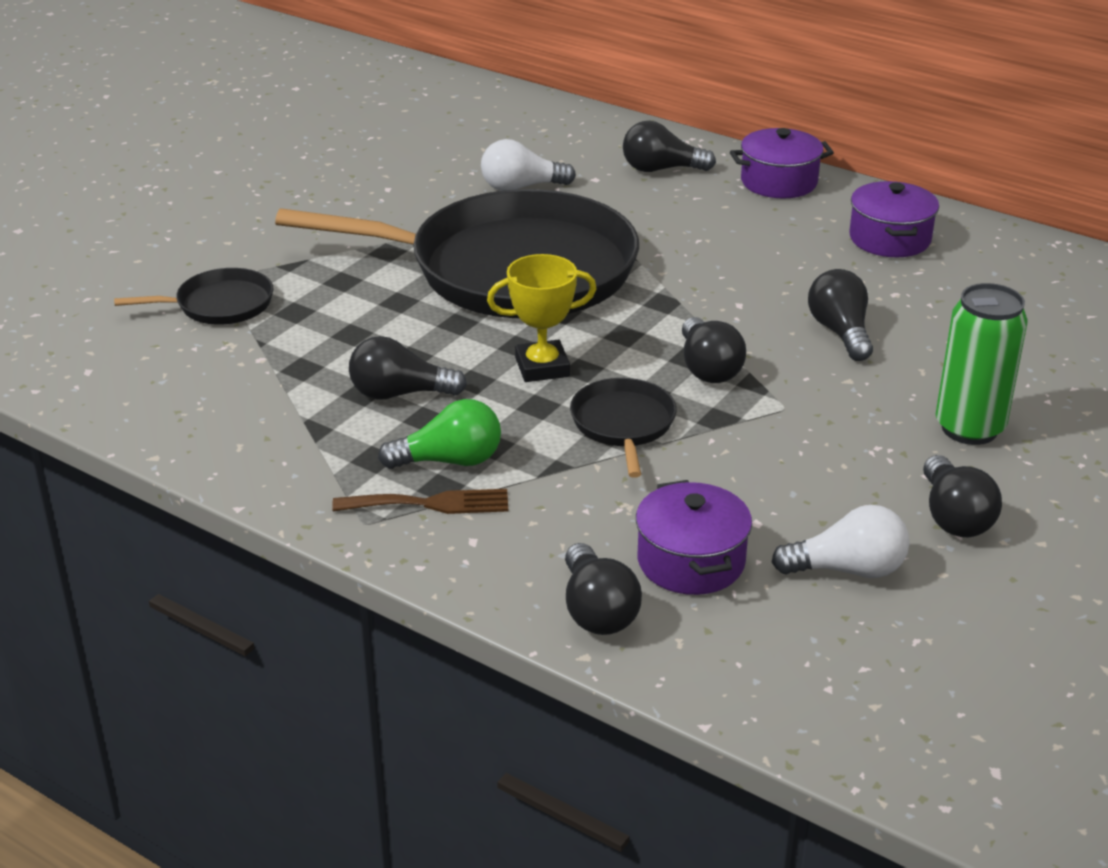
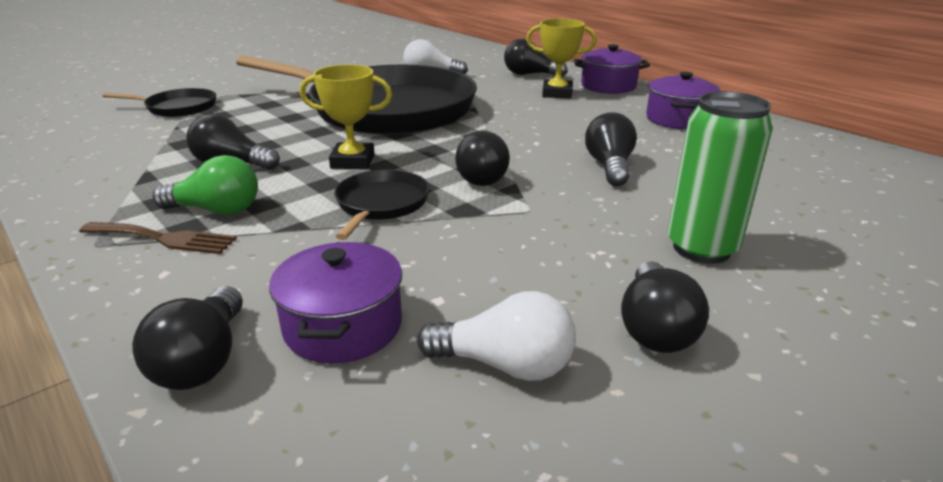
camera: 15 degrees right, 5 degrees down
none -> yellow trophy [526,19,597,99]

